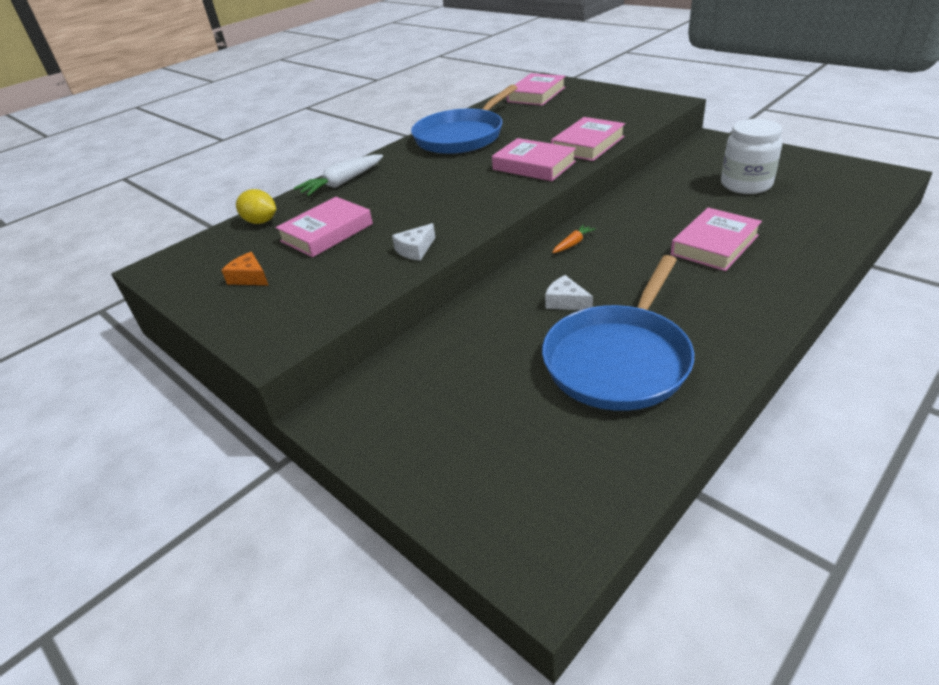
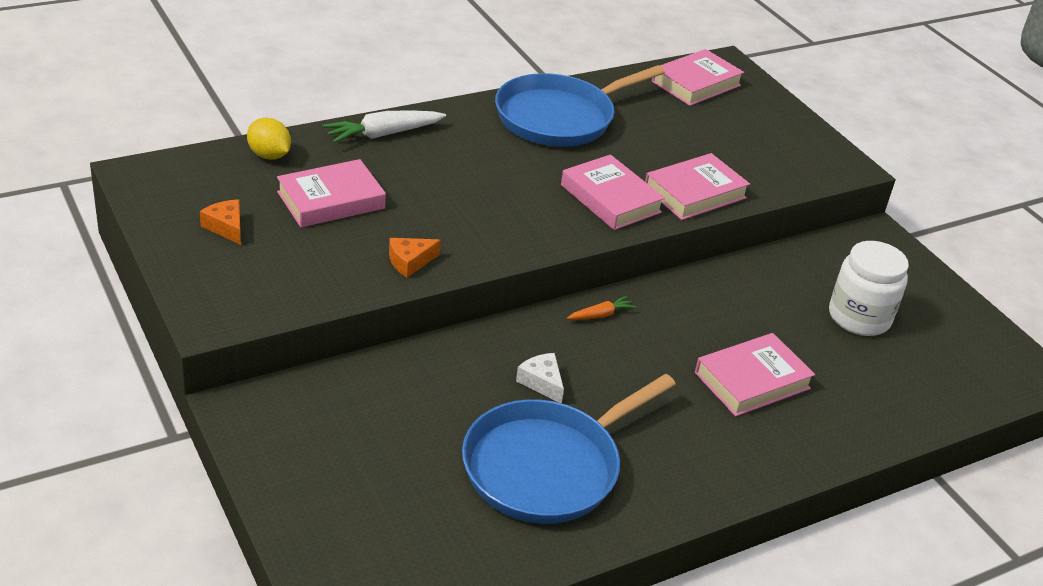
camera: 10 degrees right, 0 degrees up
white cheese [392,223,435,261] -> orange cheese [389,238,441,278]

